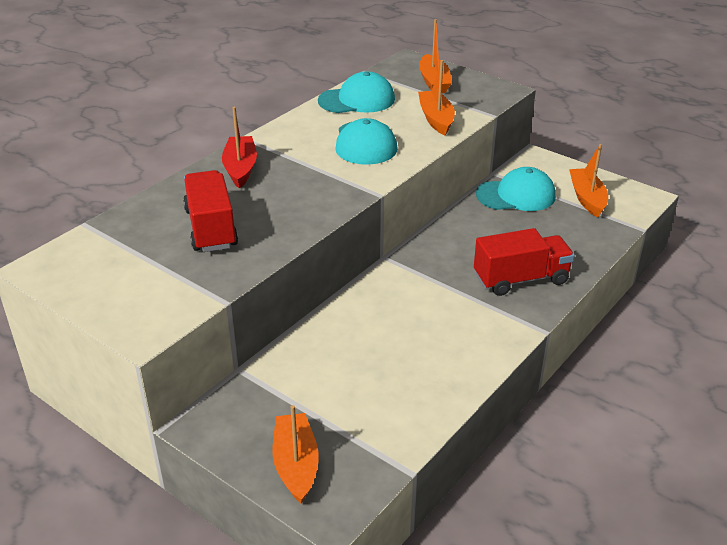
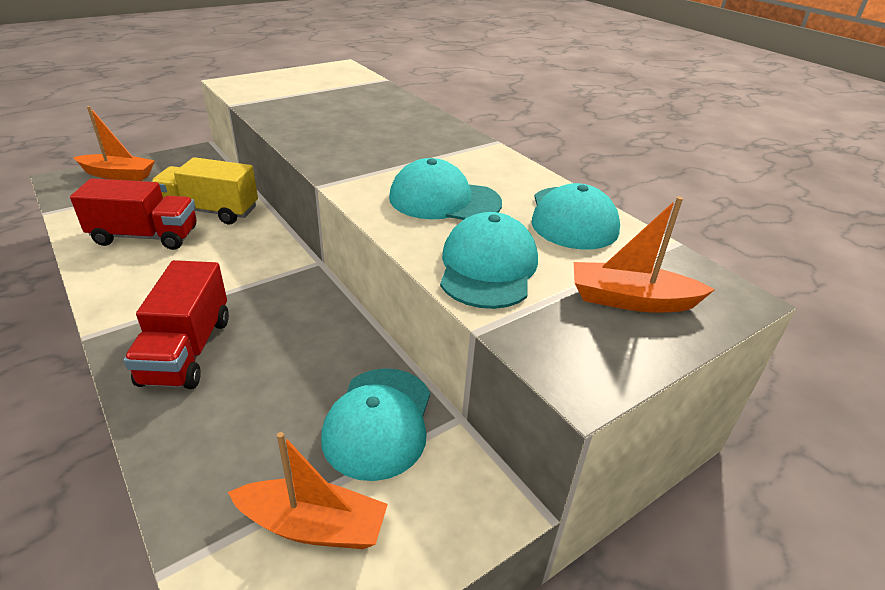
camera: 105 degrees right, 0 degrees up
red truck [183,170,238,252] -> red truck moved to [70,178,197,250]
red boat [222,107,257,189] -> none
orange boat [418,60,455,135] -> turquoise cap [440,212,538,309]
none -> yellow truck [151,157,258,224]

